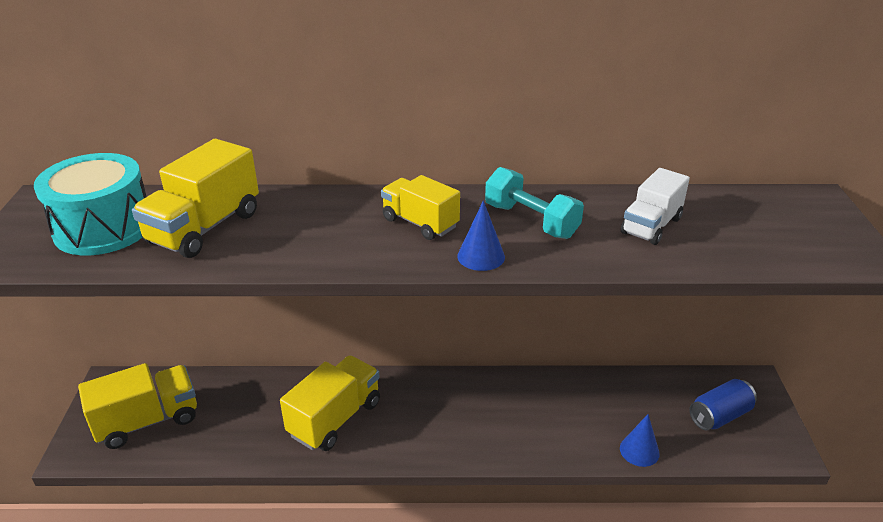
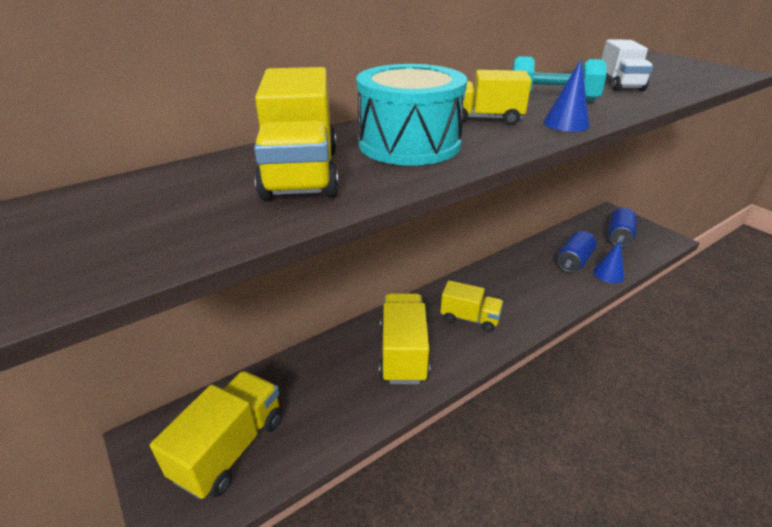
camera: 35 degrees left, 0 degrees up
turquoise drum [34,153,146,255] -> turquoise drum moved to [356,64,467,165]
none -> yellow truck [440,280,503,332]
none -> blue can [557,231,597,272]

